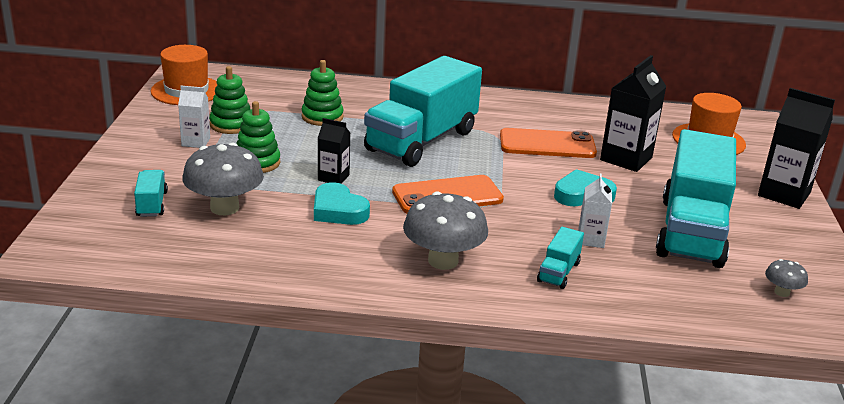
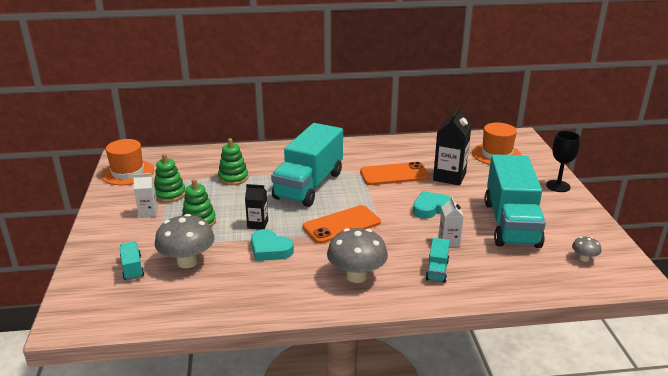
camera: 10 degrees left, 0 degrees up
black carton [758,88,835,209] -> black goblet [546,131,580,192]

